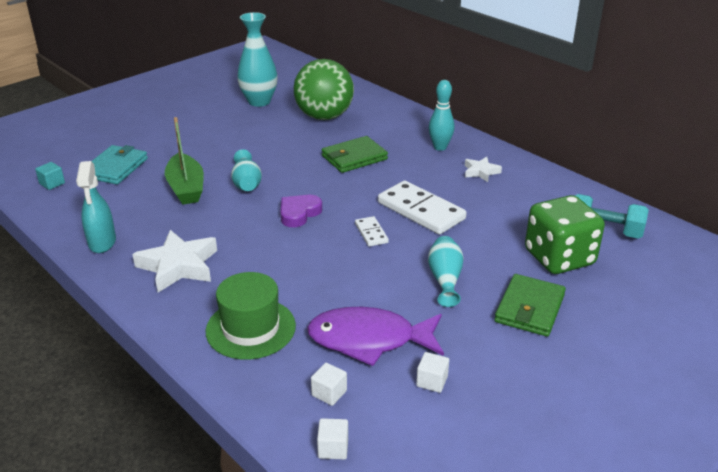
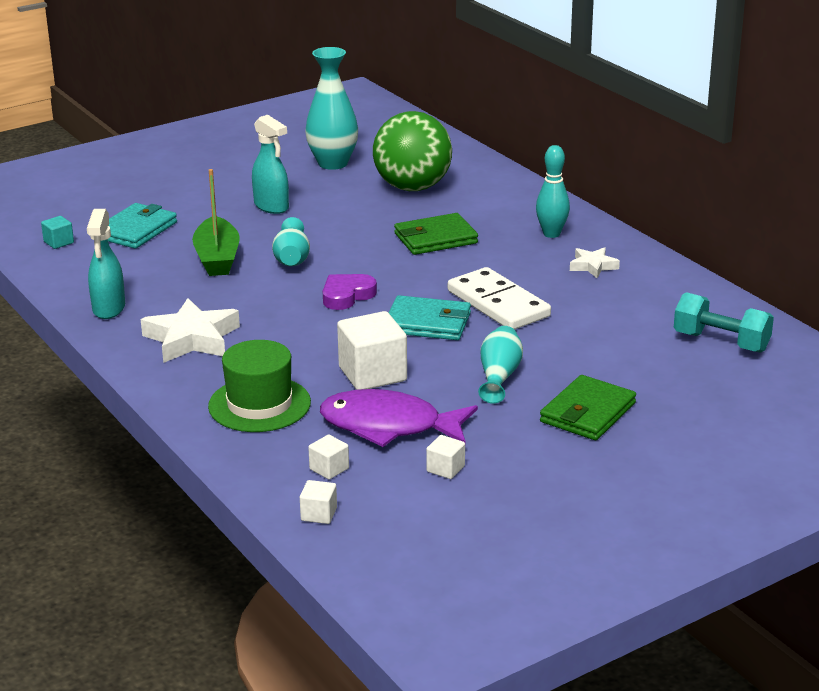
camera: 10 degrees right, 5 degrees down
white domino [355,216,389,247] -> turquoise wallet [389,295,471,340]
green dice [525,195,605,274] -> none
none -> turquoise spray bottle [252,115,289,214]
none -> white cube [337,311,407,390]

